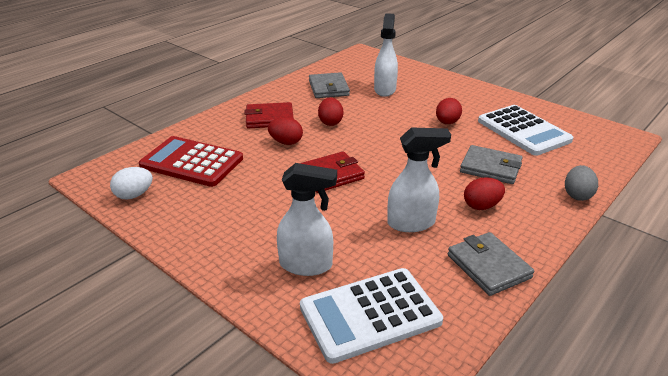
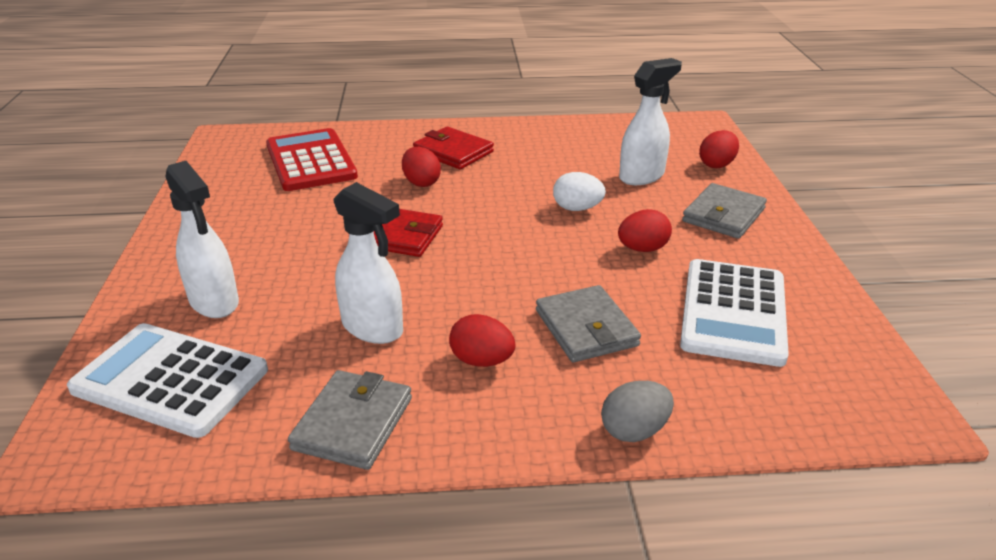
camera: 45 degrees right, 0 degrees up
white egg [110,167,153,200] -> white egg moved to [553,172,606,211]
grey wallet [309,72,350,98] -> grey wallet moved to [682,183,767,239]
red egg [318,98,343,126] -> red egg moved to [699,130,739,168]

